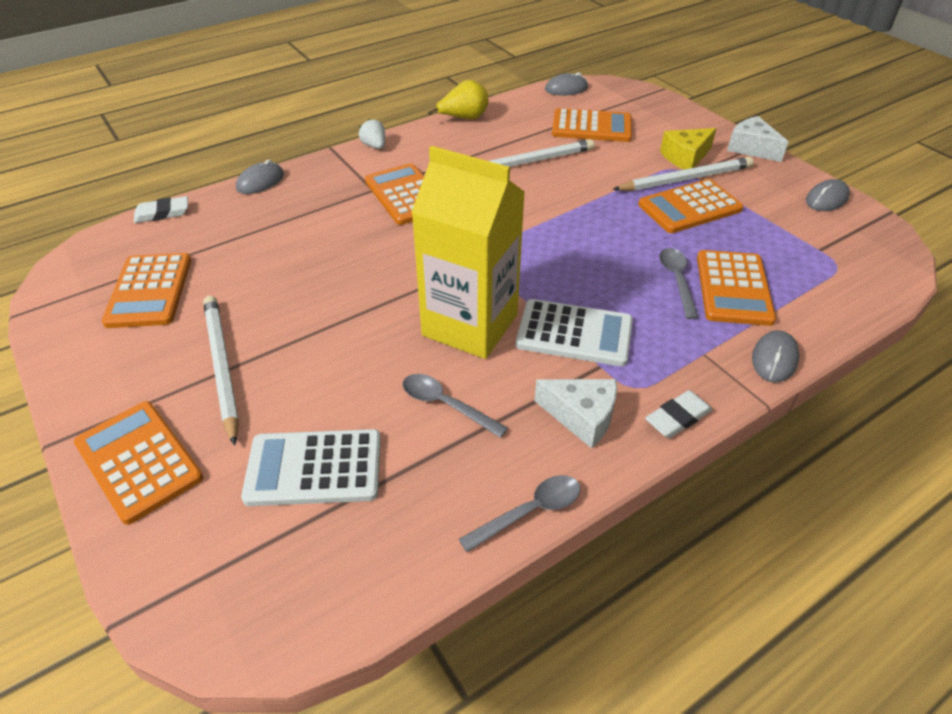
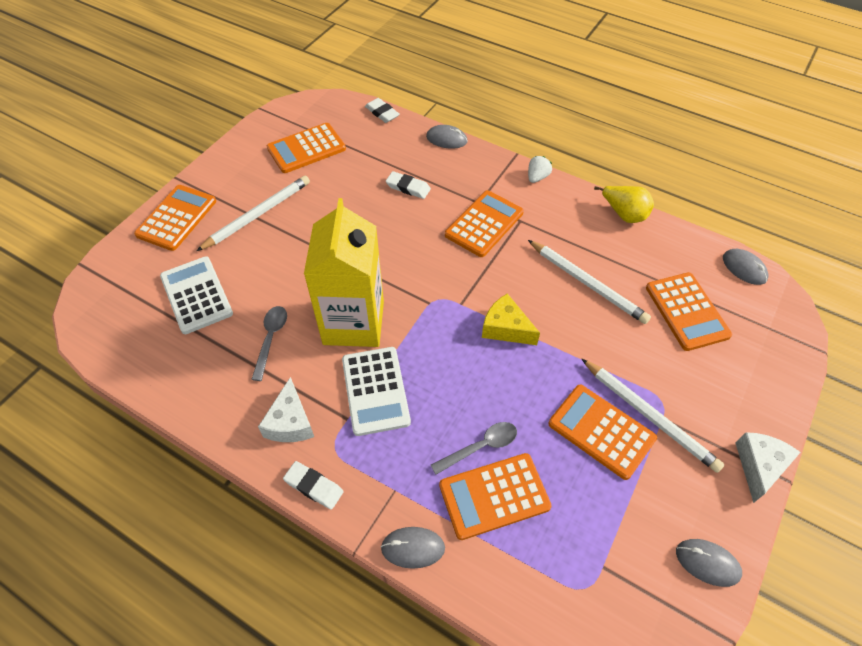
camera: 65 degrees right, 10 degrees up
grey spoon [459,475,580,552] -> none
yellow cheese [660,128,717,169] -> yellow cheese moved to [482,293,540,345]
none -> white eraser [386,171,431,199]

